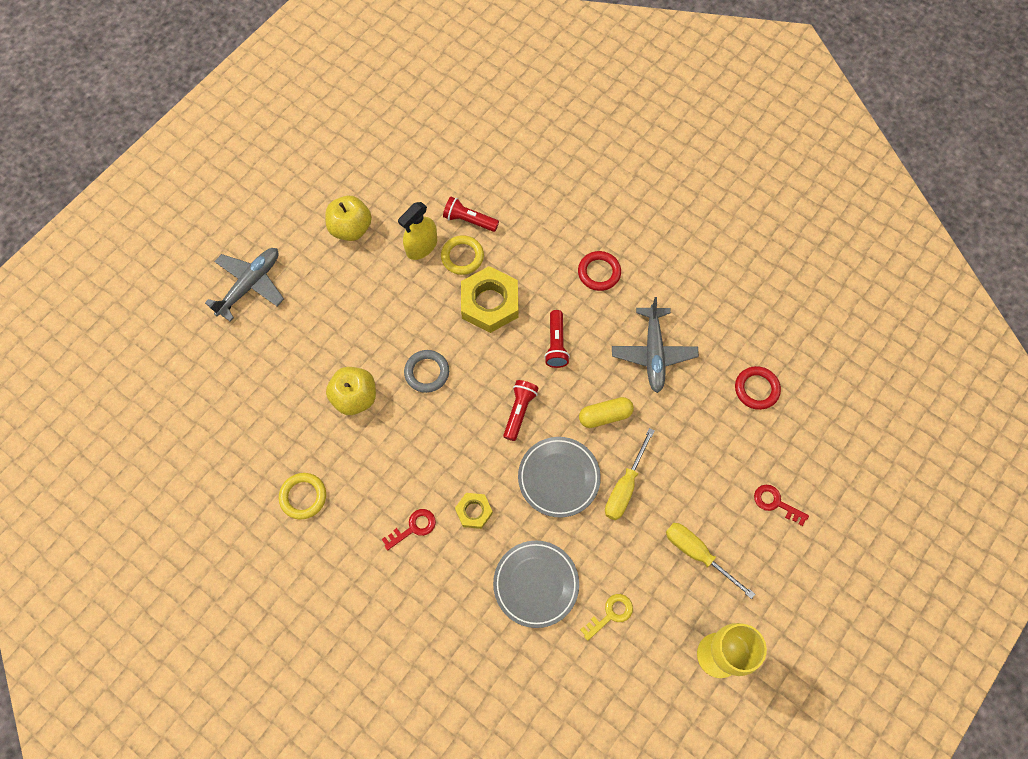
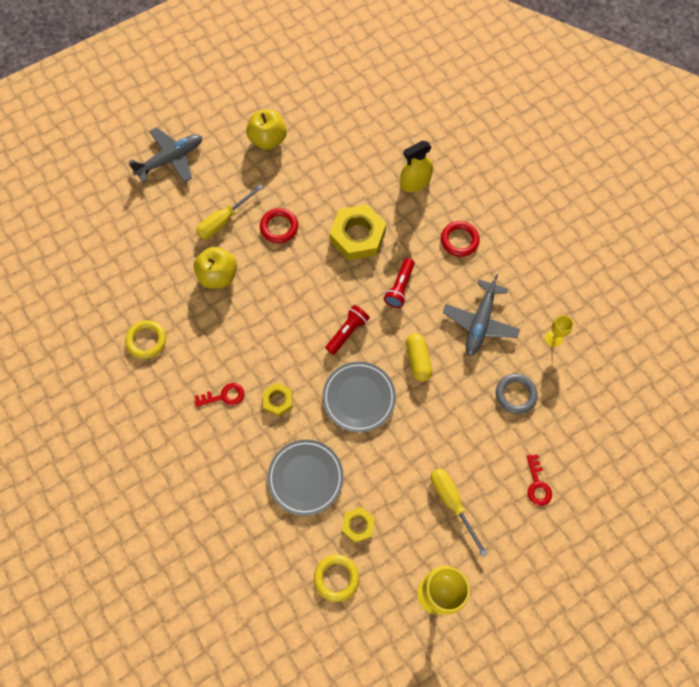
camera: 20 degrees right, 0 degrees up
yellow spray bottle [398,202,437,260] -> yellow spray bottle moved to [400,141,433,192]
grey ring [404,350,449,393] -> grey ring moved to [496,374,538,414]
yellow ring [441,235,484,275] -> yellow ring moved to [314,555,359,602]
red flashlight [443,197,499,232] -> none
yellow capsule [579,397,634,428] -> yellow capsule turned 75 degrees clockwise [406,334,432,382]
yellow key [580,594,633,641] -> yellow nut [342,507,375,543]
yellow screwdriver [605,428,655,520] -> yellow screwdriver moved to [196,184,264,239]
red ring [735,366,781,410] -> red ring moved to [260,208,298,243]
red key [754,485,809,526] -> red key turned 150 degrees counterclockwise [527,454,552,506]
none -> yellow goblet [545,315,573,347]

